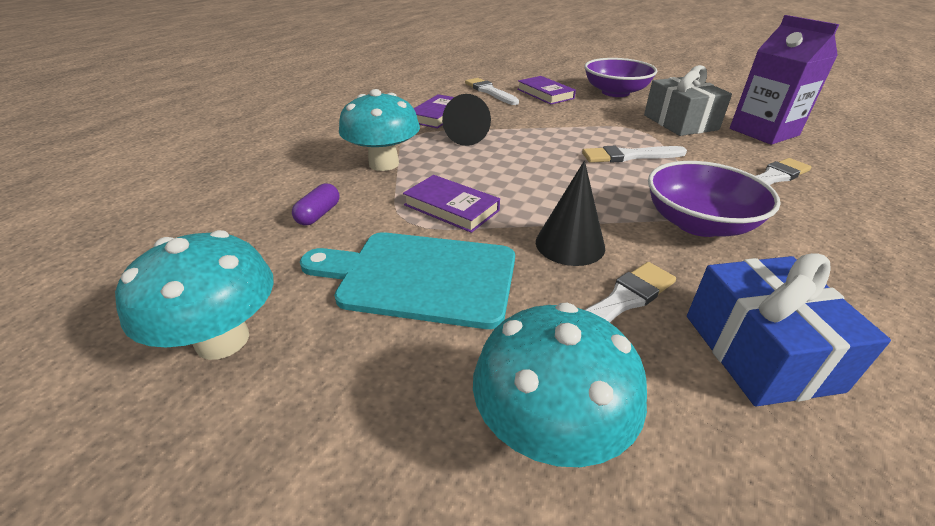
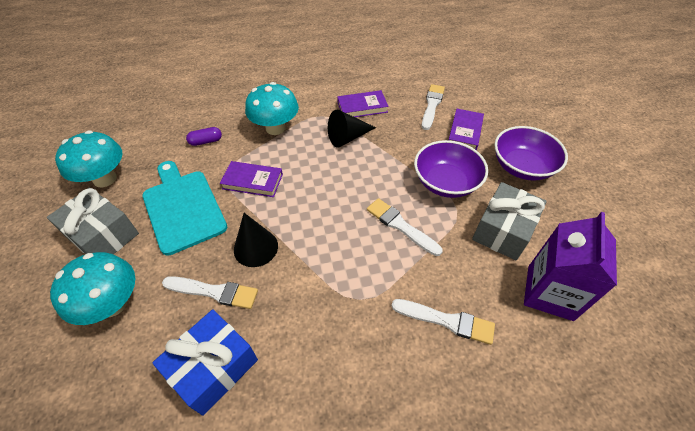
camera: 50 degrees right, 15 degrees up
purple book [403,175,500,233] -> purple book turned 75 degrees counterclockwise [220,161,283,197]
purple bowl [648,161,781,237] -> purple bowl moved to [414,140,488,198]
none -> grey gift [47,188,139,254]

